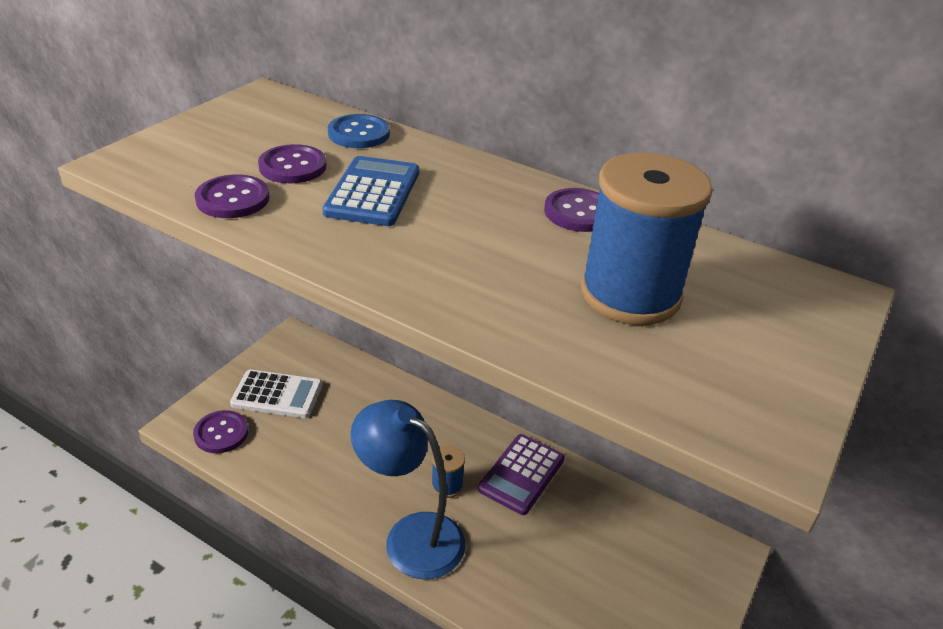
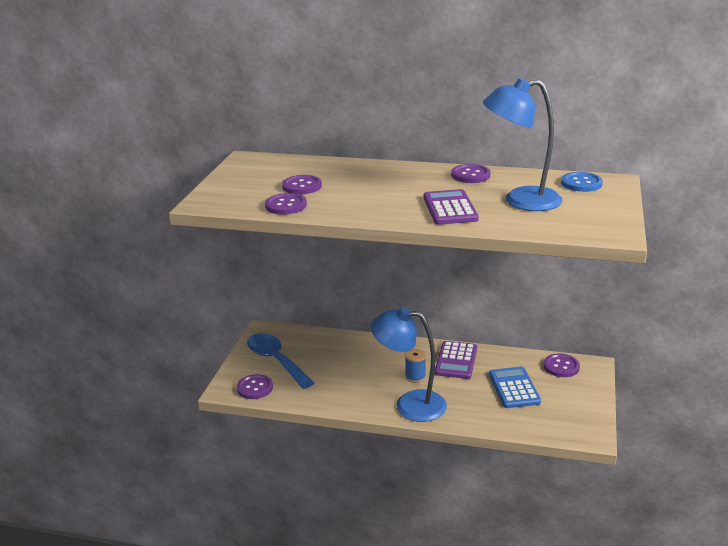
camera: 15 degrees left, 10 degrees down
white calculator [230,370,322,418] -> blue spoon [247,333,314,389]
blue calculator [322,156,419,226] -> blue calculator moved to [489,367,541,408]
blue button [328,114,390,148] -> blue button moved to [561,172,603,192]
blue spool [581,152,713,325] -> blue lamp [483,78,563,211]
none -> purple calculator [424,189,479,225]
none -> purple button [544,353,580,377]

